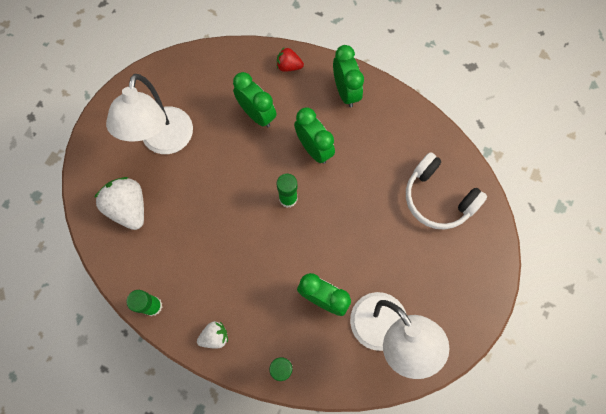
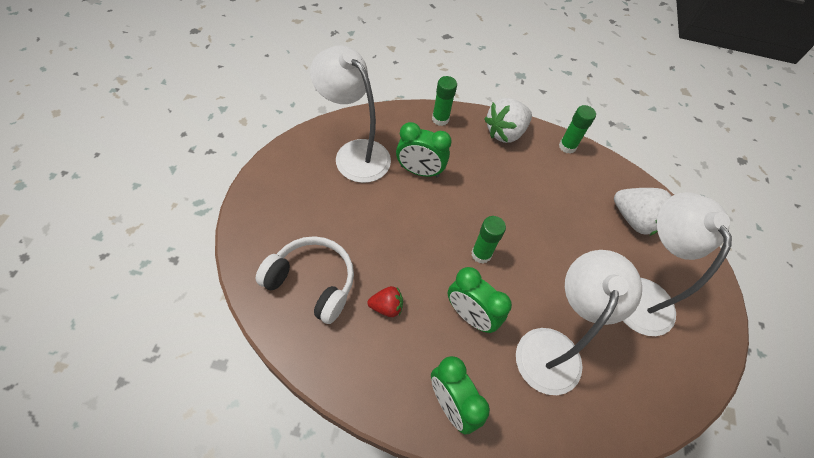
camera: 160 degrees right, 15 degrees down
white strawberry [197,321,228,348] -> white strawberry [484,98,532,143], size x1.80
green clock [233,72,276,127] -> white lamp [516,250,642,395]
red strawberry [277,48,304,72] -> red strawberry moved to [367,286,403,317]

